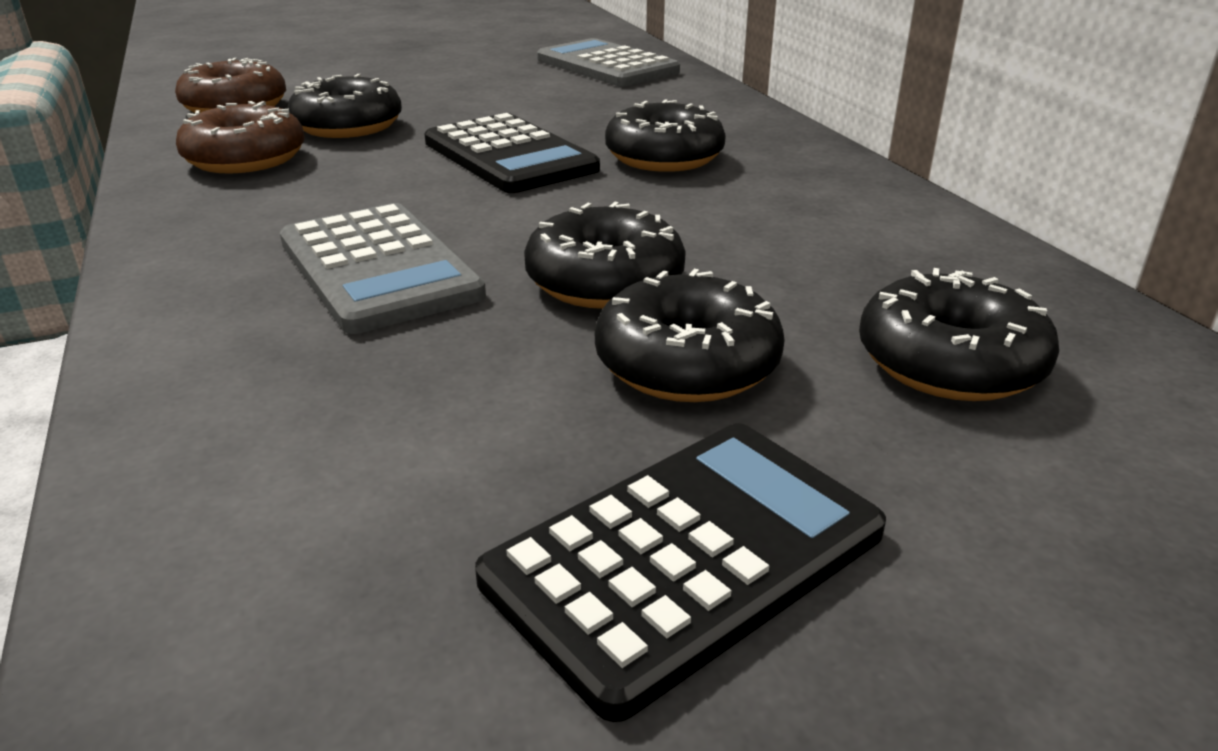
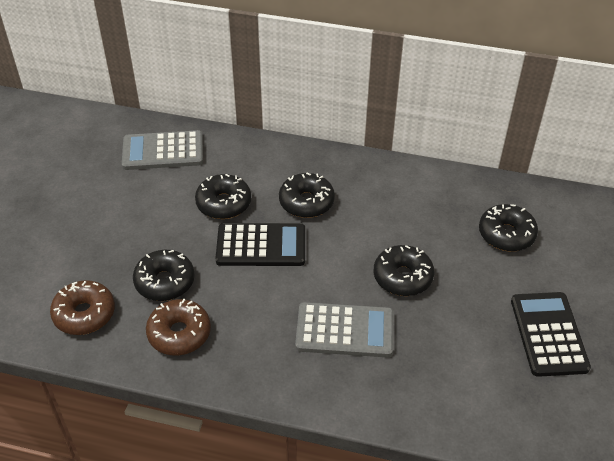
camera: 55 degrees left, 15 degrees up
black donut [595,269,785,402] -> black donut moved to [195,174,251,219]

